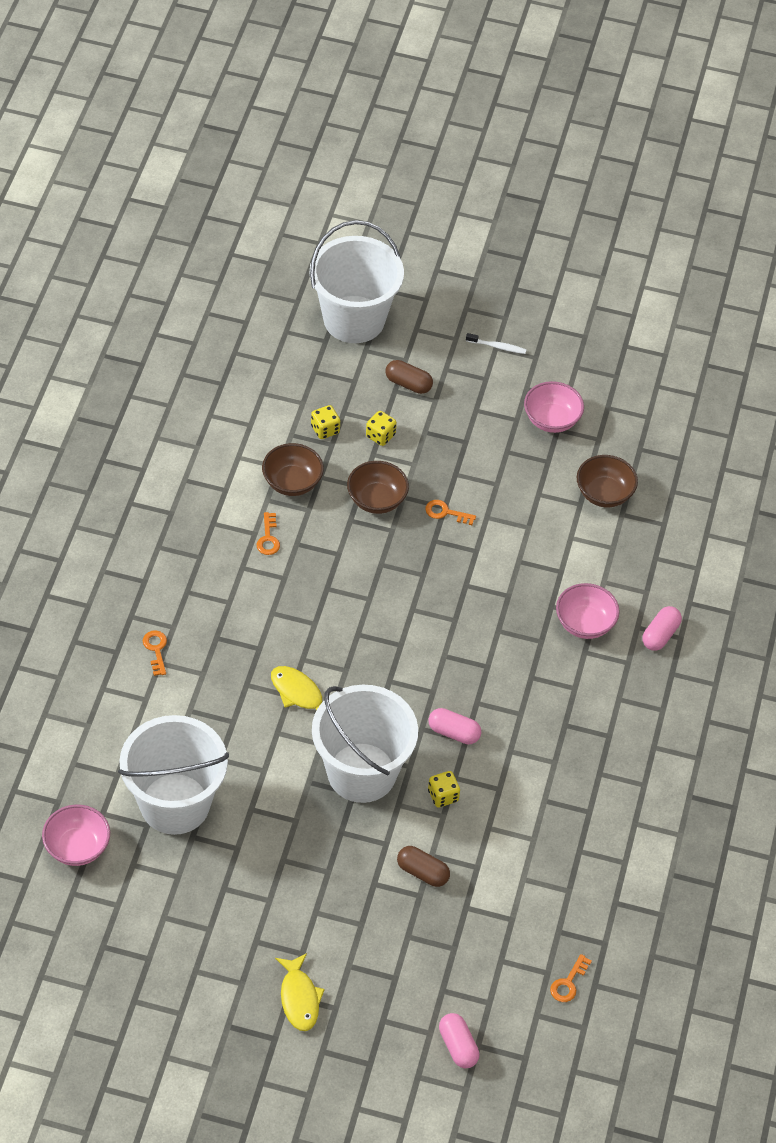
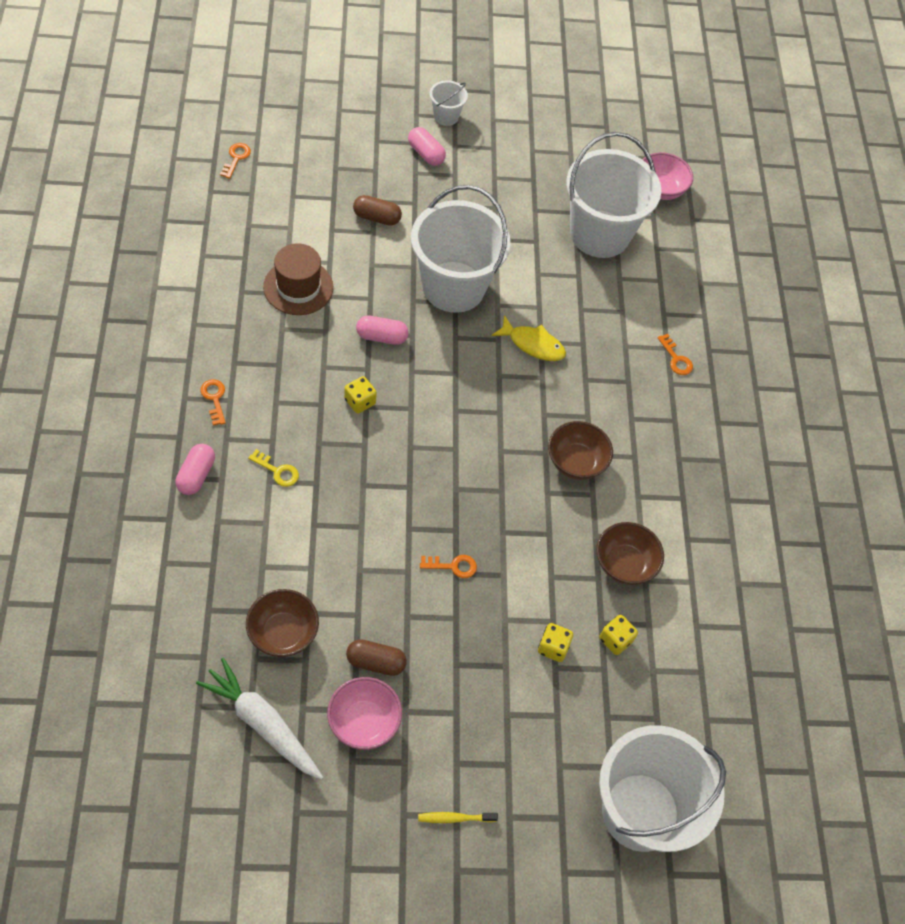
camera: 160 degrees right, 5 degrees up
orange key [257,512,280,555] -> orange key moved to [200,379,226,426]
yellow fish [275,953,325,1031] -> white bucket [430,80,468,126]
brown bowl [347,461,409,514] -> brown bowl moved to [548,421,613,480]
brown capsule [386,360,433,394] -> brown capsule moved to [346,639,407,676]
yellow dice [428,771,460,807] -> yellow dice moved to [344,376,377,414]
pink capsule [439,1013,479,1068] -> pink capsule moved to [408,127,446,166]
white toothbrush [466,333,527,354] -> yellow toothbrush [418,812,498,823]
pink bowl [556,583,620,639] -> yellow key [248,449,299,487]
none -> white carrot [196,658,323,780]
none -> brown hat [263,243,333,315]

